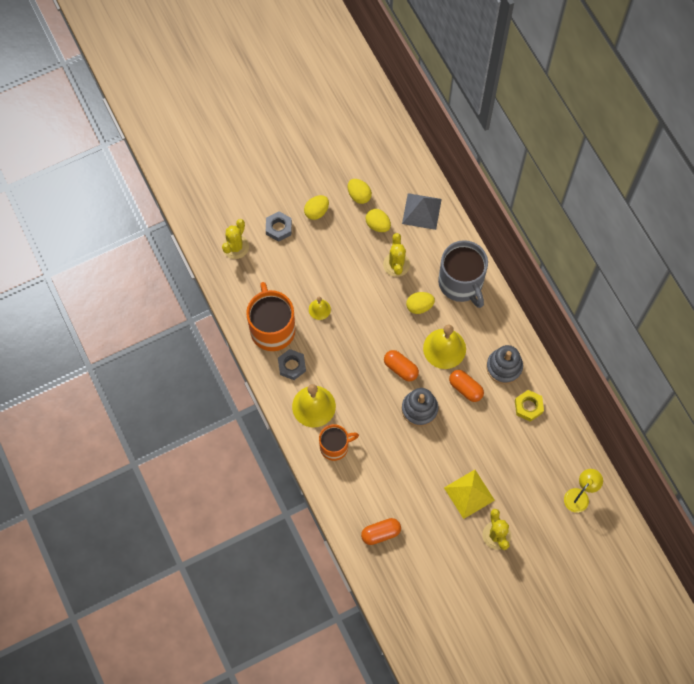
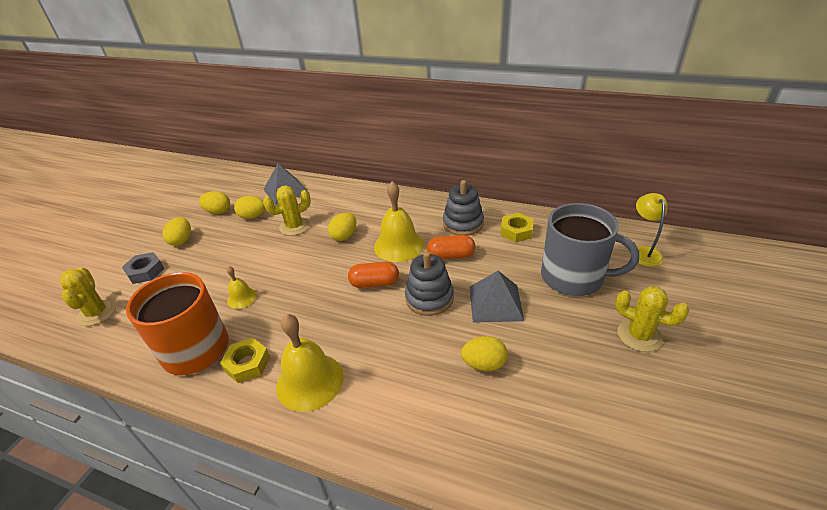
camera: 40 degrees left, 30 degrees down
grey nut [278,349,306,380] -> yellow nut [220,338,270,383]
orange mug [319,424,359,461] -> none
orange capsule [361,518,401,545] -> none
yellow cactus [383,233,410,277] -> yellow cactus turned 75 degrees counterclockwise [263,186,311,236]
grey mug [438,240,488,308] -> grey mug moved to [541,203,639,296]
yellow pyramid [444,470,495,519] -> none
none -> yellow egg [461,336,508,371]
none -> grey pyramid [470,271,524,323]

